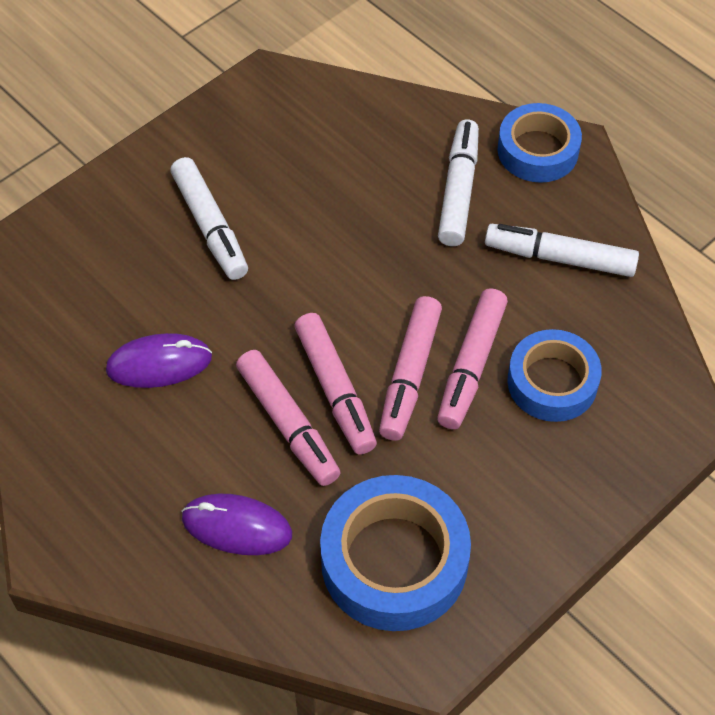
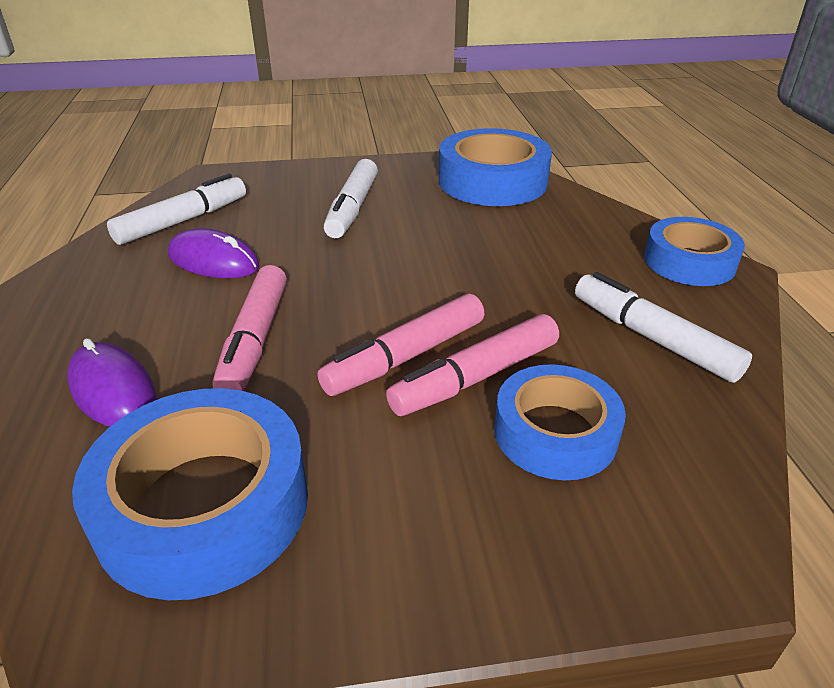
camera: 35 degrees right, 20 degrees down
pink marker [294,313,377,454] -> none
white marker [438,119,479,246] -> white marker moved to [107,174,246,245]
none -> blue tape [439,128,552,206]

